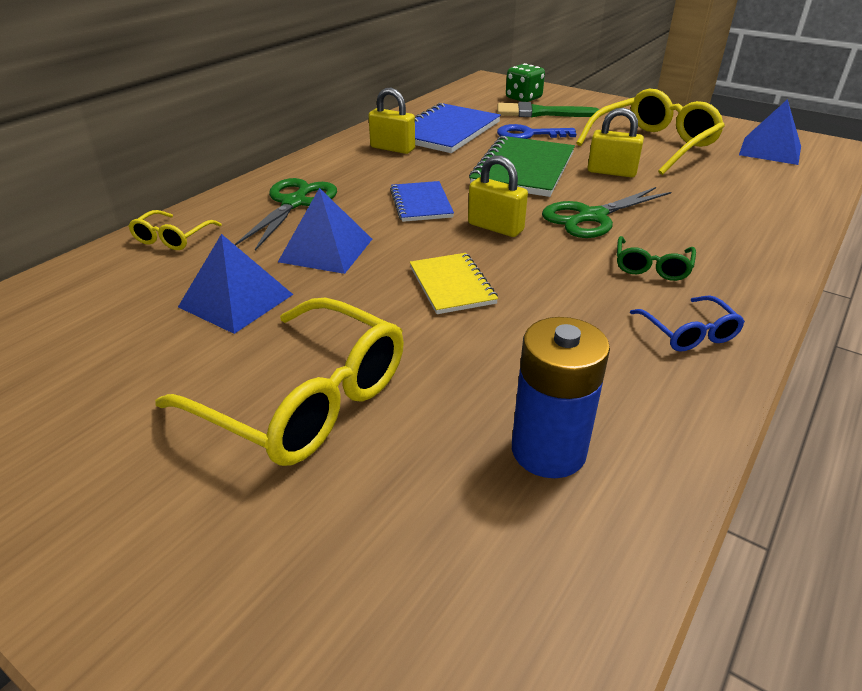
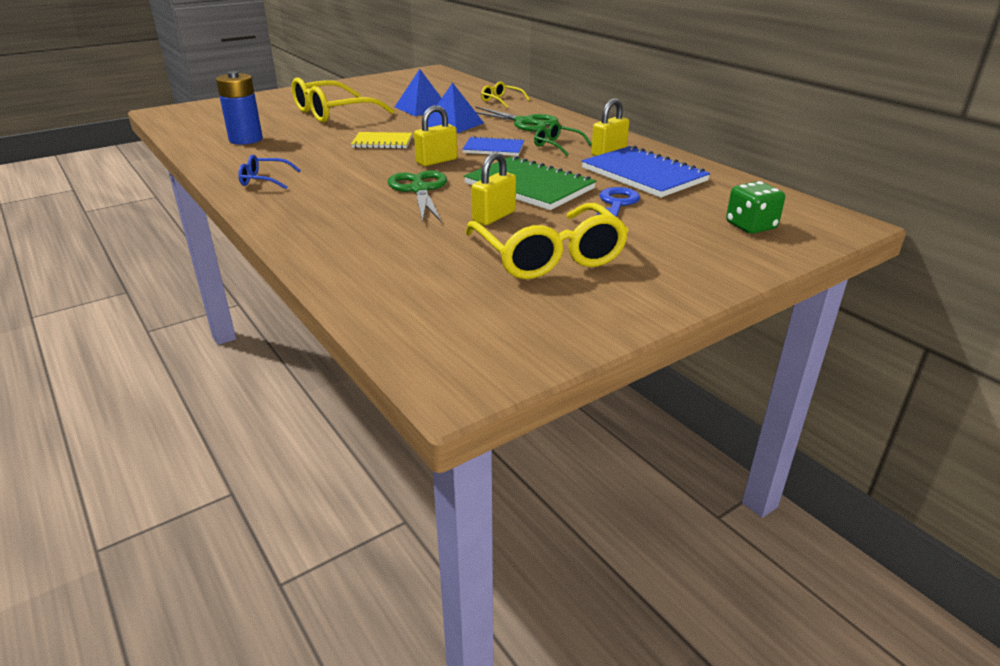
camera: 110 degrees right, 5 degrees down
green brush [497,102,599,117] -> none
green glasses [617,236,696,281] -> green glasses moved to [534,122,591,156]
blue pyramid [739,99,801,165] -> none

